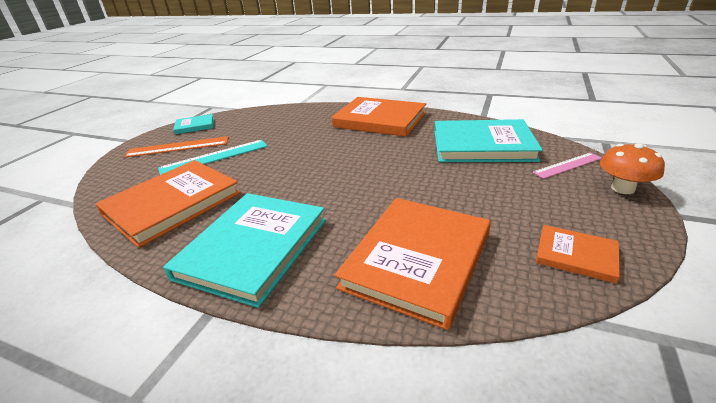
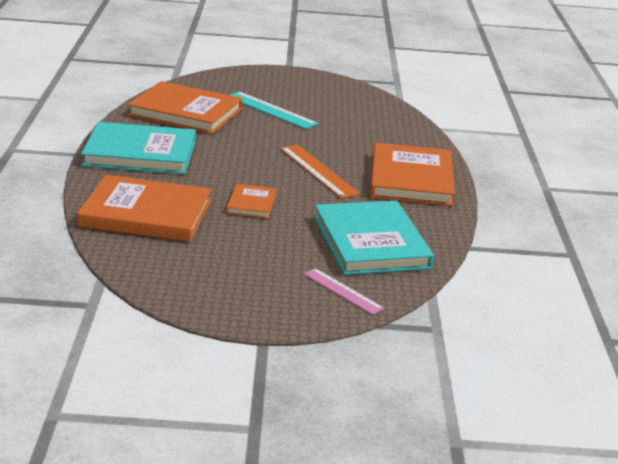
camera: 65 degrees right, 5 degrees down
orange ruler [124,136,229,158] -> orange ruler moved to [280,145,360,198]
turquoise book [173,114,214,134] -> none
orange book [536,225,620,284] -> orange book moved to [226,184,277,219]
orange mushroom [600,143,665,194] -> none

